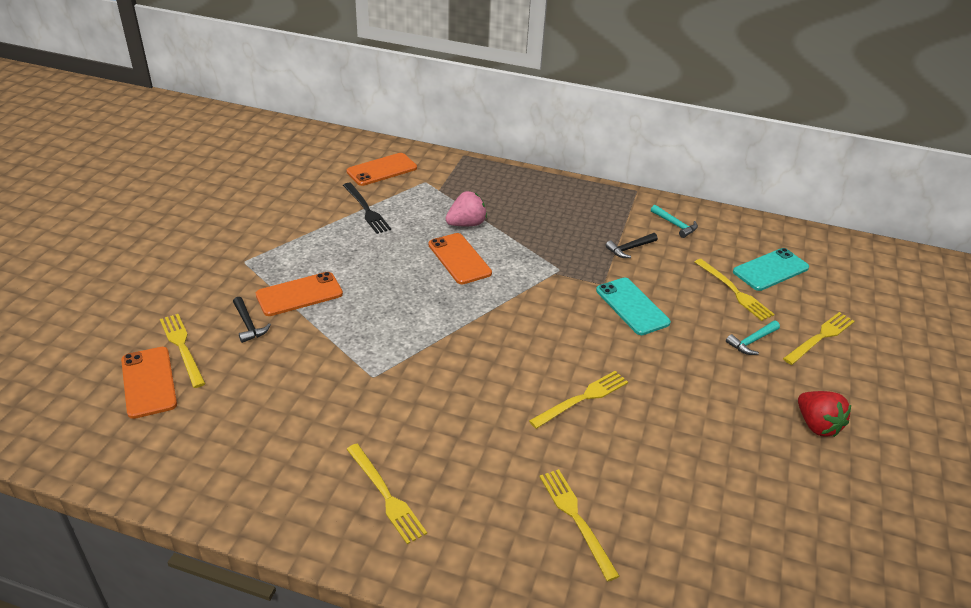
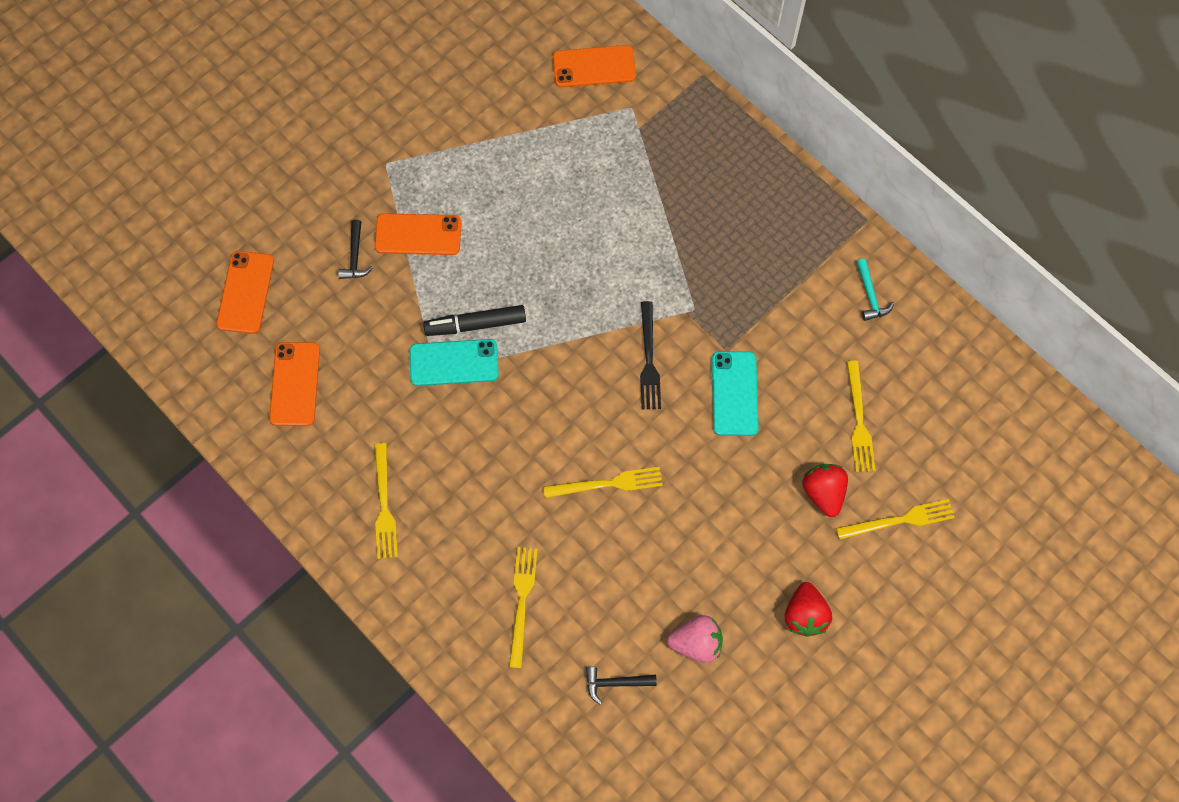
camera: 30 degrees right, 30 degrees up
yellow fork [160,314,206,388] -> none
black fork [343,183,391,234] -> black fork moved to [640,301,661,409]
orange phone [428,233,492,284] -> orange phone moved to [269,342,320,426]
pink strawberry [445,191,487,226] -> pink strawberry moved to [667,615,723,663]
black hammer [605,233,658,258] -> black hammer moved to [586,667,657,705]
turquoise hammer [726,321,780,355] -> red strawberry [802,464,848,517]
turquoise phone [733,248,809,291] -> turquoise phone moved to [410,339,499,386]
none -> black marker [423,305,526,336]

